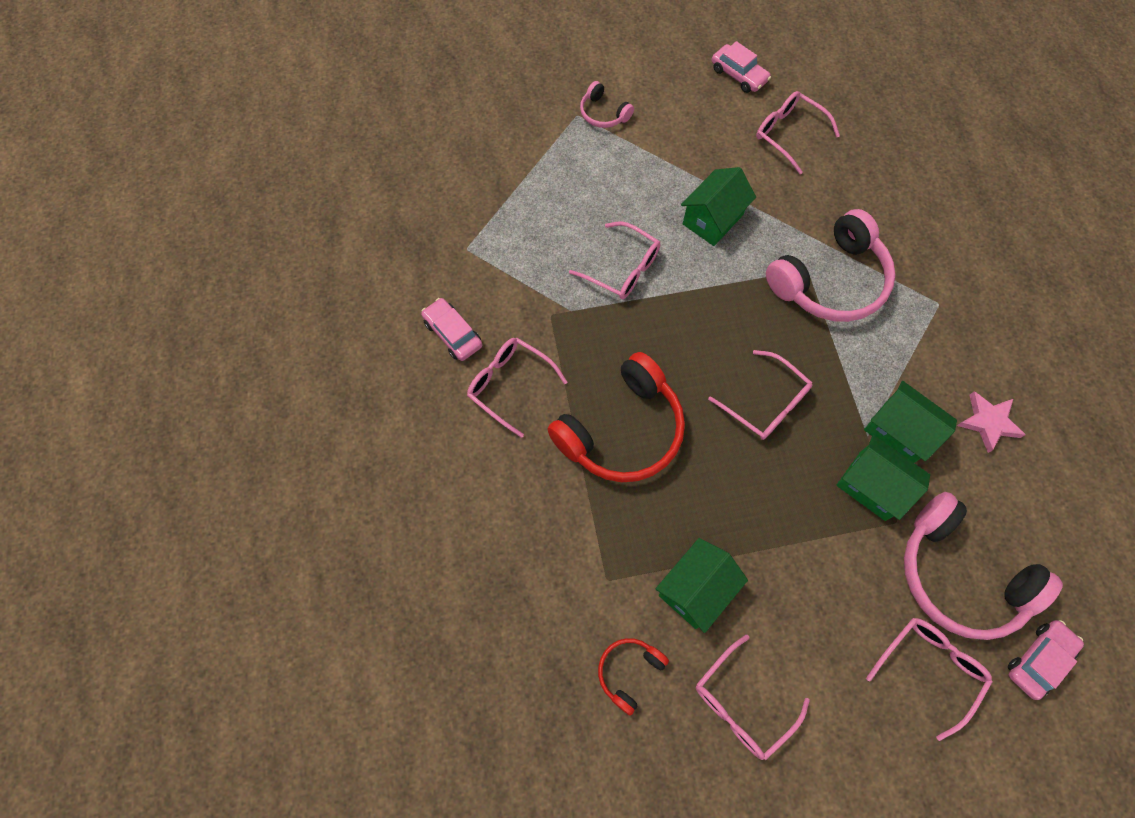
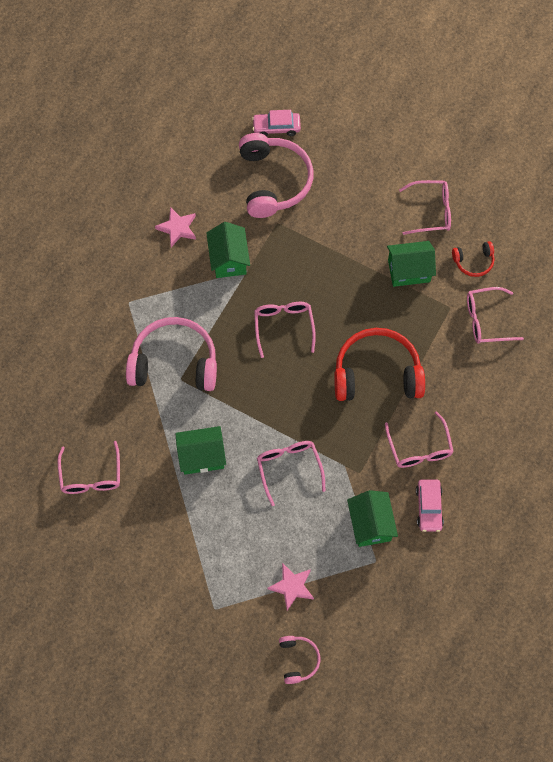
camera: 140 degrees left, 0 degrees up
pink headphones [580,81,634,128] -> pink headphones moved to [279,636,320,684]
pink car [712,41,771,93] -> none
green house [836,435,930,521] -> green house moved to [347,490,398,547]
pink glasses [866,618,993,741] -> pink glasses moved to [467,287,524,344]
none -> pink star [267,563,314,610]

